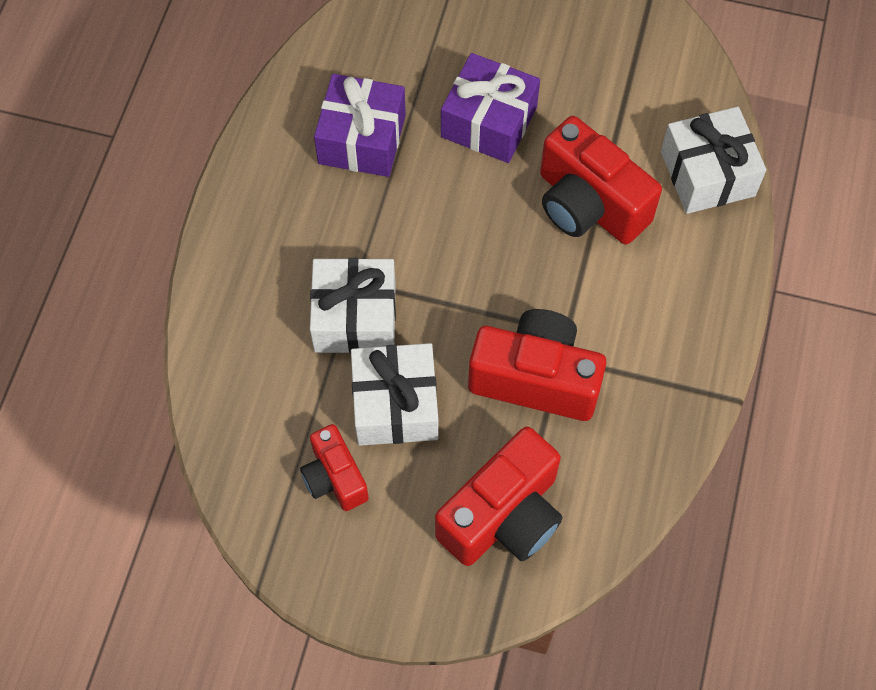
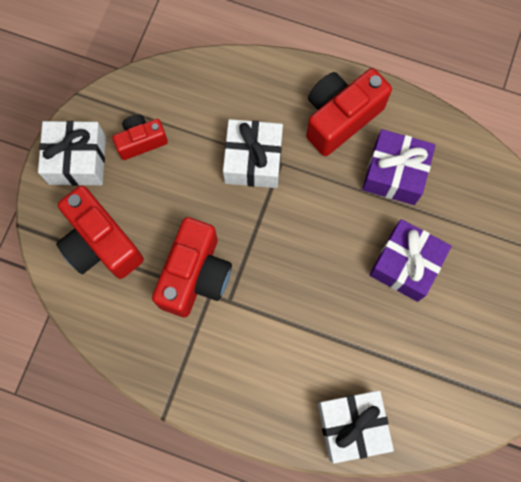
camera: 95 degrees right, 10 degrees up
white gift [351,343,438,446] -> white gift moved to [38,121,106,186]
red camera [540,116,662,244] -> red camera moved to [306,68,392,156]

